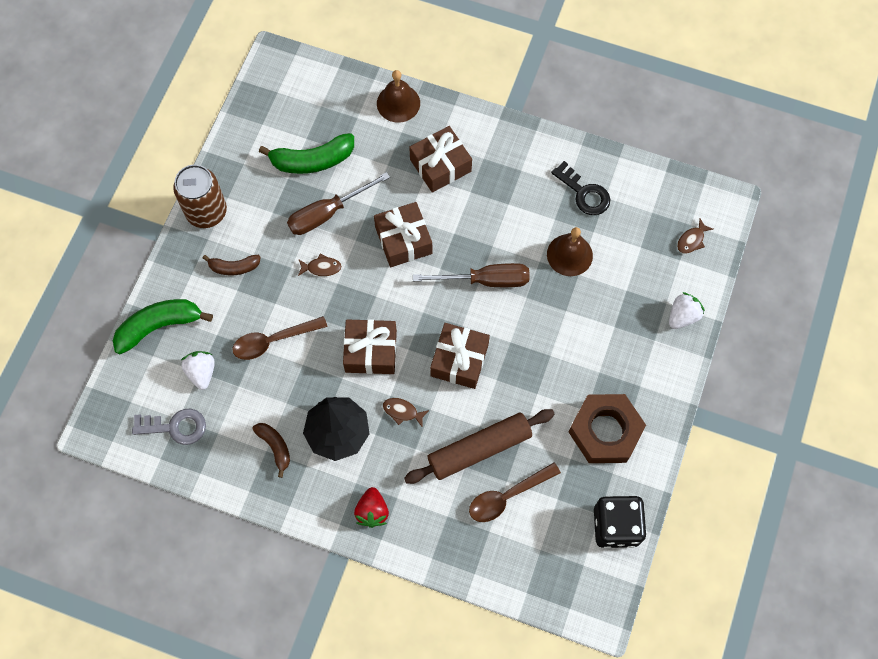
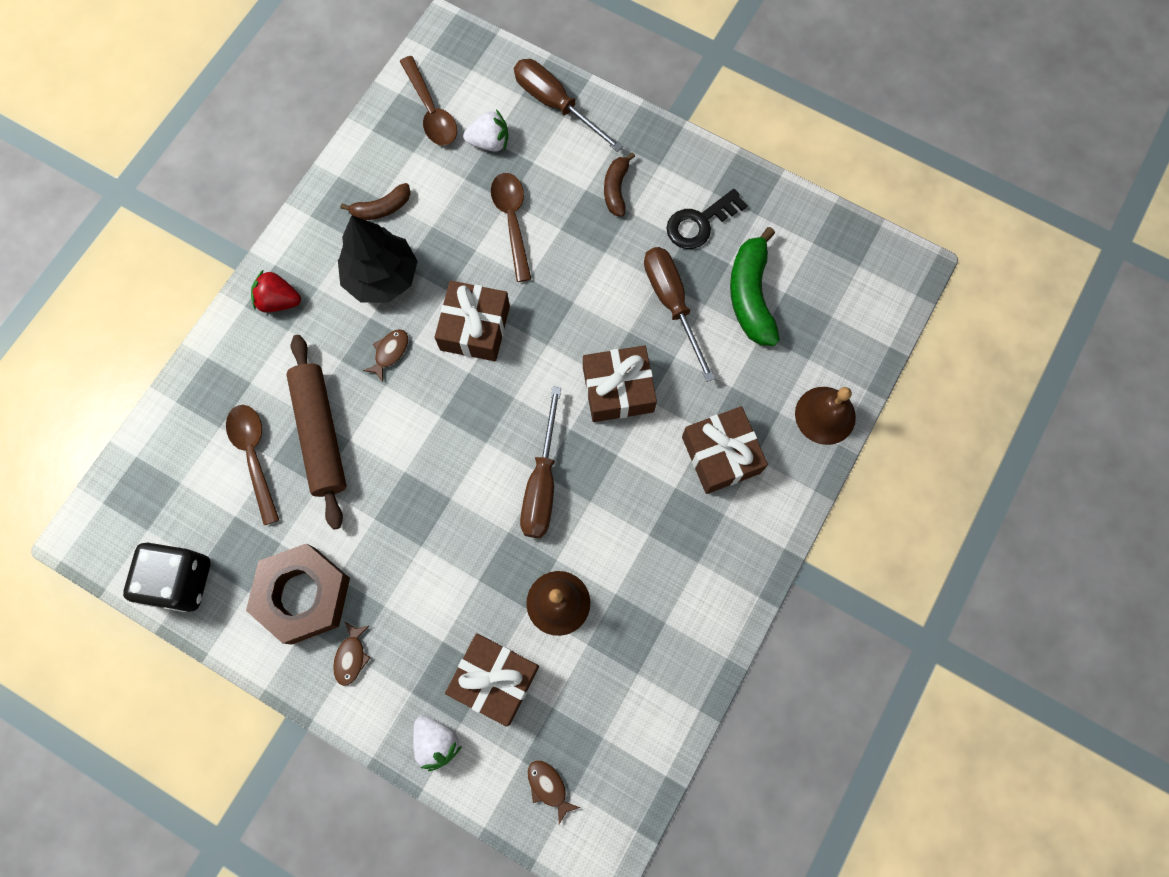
camera: 100 degrees right, 5 degrees up
green banana [113,299,213,354] -> brown screwdriver [514,59,623,152]
grey key [132,409,206,445] -> brown spoon [400,56,457,146]
brown can [173,165,227,228] -> none
brown fish [298,253,342,276] -> brown fish moved to [333,621,371,686]
brown gift [430,323,490,389] -> brown gift moved to [445,633,539,727]
black key [551,161,610,215] -> black key moved to [666,189,748,249]

